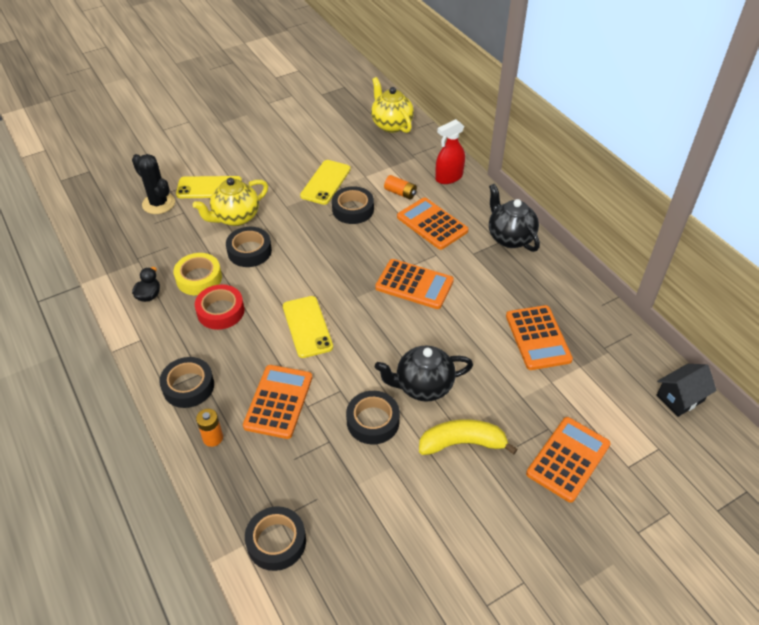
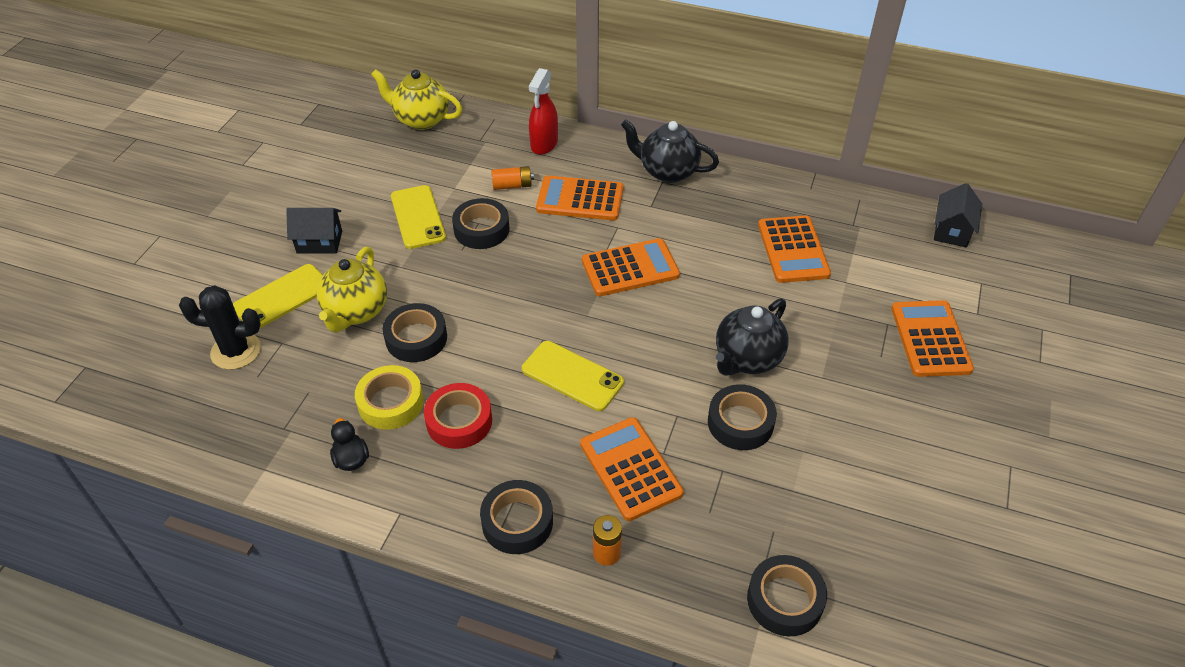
camera: 40 degrees left, 0 degrees up
yellow banana [419,419,518,455] -> none
orange calculator [506,305,573,370] -> orange calculator turned 45 degrees clockwise [758,215,831,283]
none -> black house [286,208,342,254]

